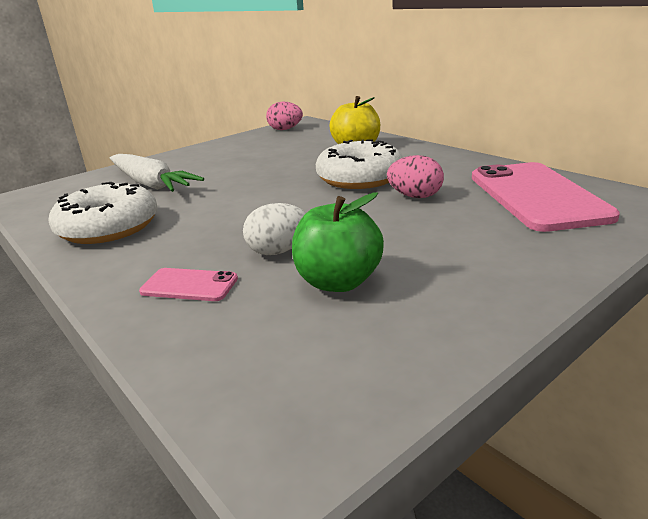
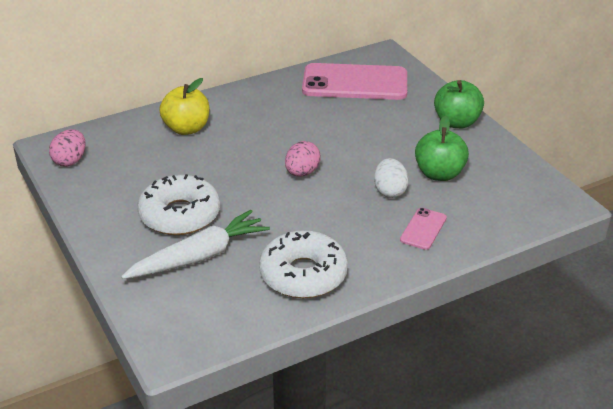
camera: 80 degrees left, 10 degrees up
white donut [316,139,403,189] -> white donut moved to [137,174,220,235]
pink egg [387,155,444,198] -> pink egg moved to [285,141,321,177]
none -> green apple [434,80,484,128]

